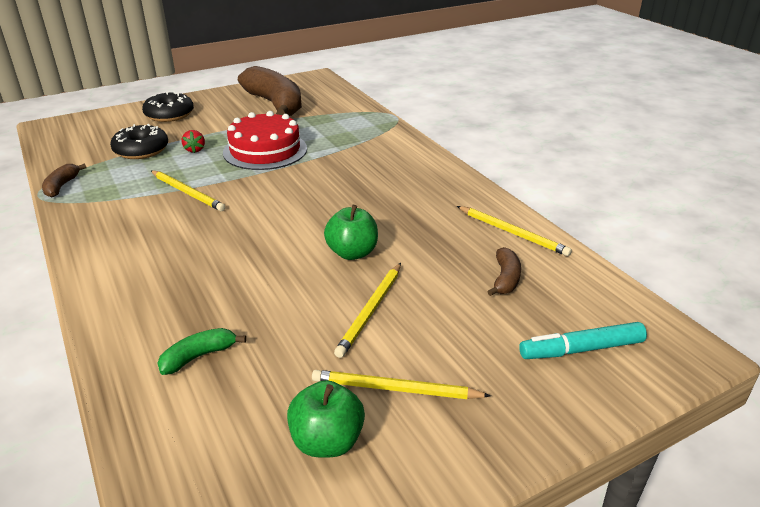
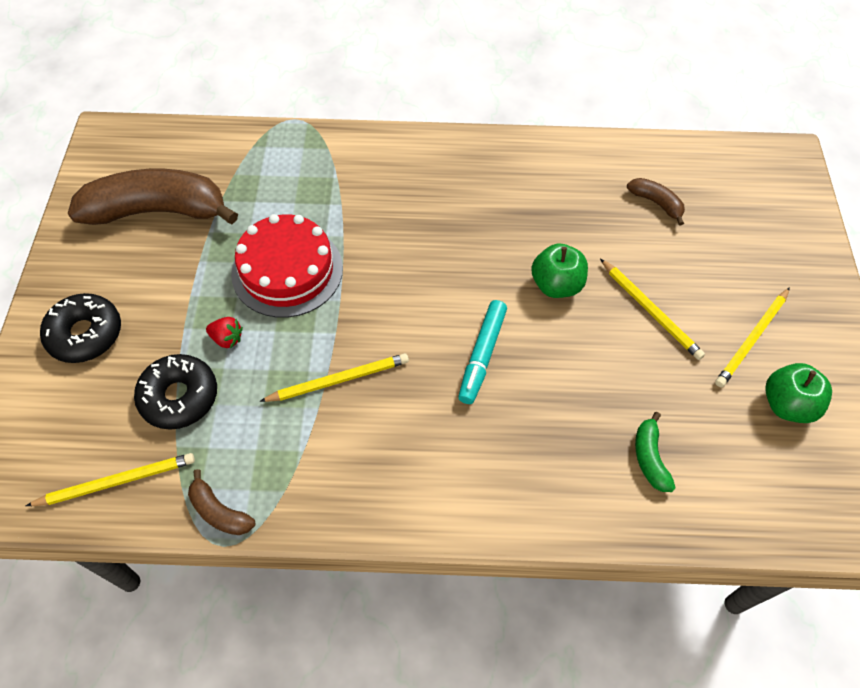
camera: 60 degrees left, 25 degrees up
yellow pencil [457,206,572,256] -> yellow pencil moved to [26,453,195,506]
turquoise marker [519,322,647,359] -> turquoise marker moved to [458,300,507,404]

